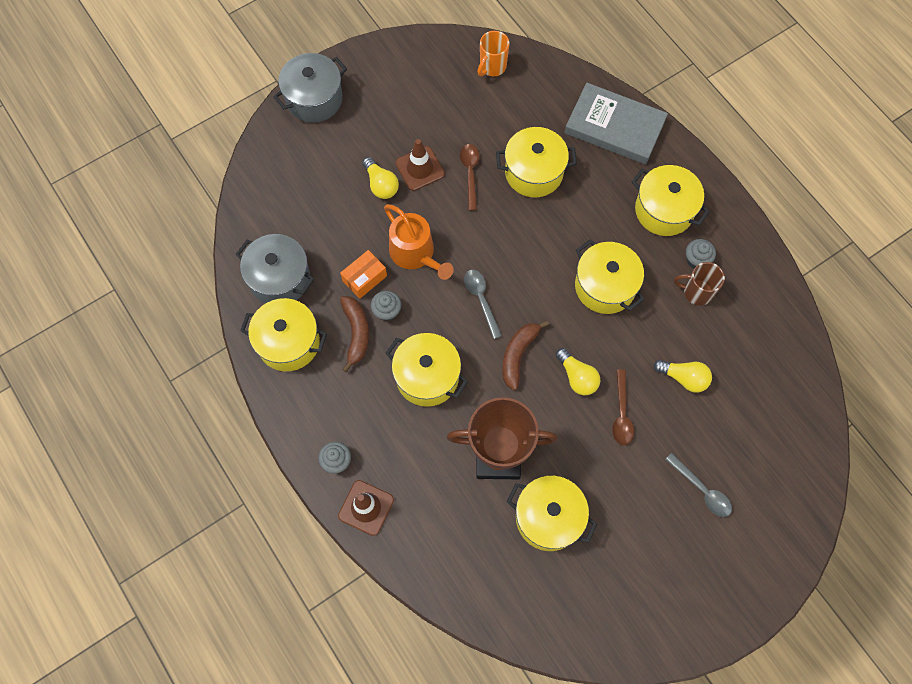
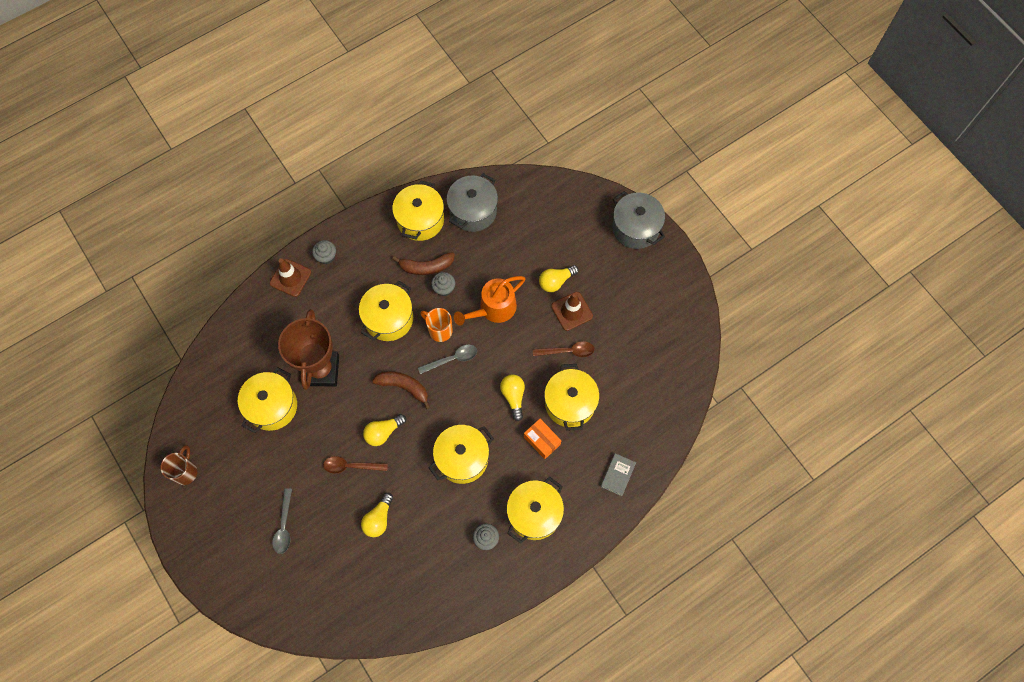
camera: 90 degrees right, 0 degrees up
orange box [340,250,387,299] -> orange box moved to [524,419,561,459]
orange mug [477,31,509,76] -> orange mug moved to [420,308,453,342]
grey book [565,83,668,164] -> grey book [601,453,636,496], size x0.46
grey spoon [665,453,732,517] -> grey spoon turned 45 degrees counterclockwise [272,488,292,554]
brown mug [674,262,725,306] -> brown mug moved to [161,445,197,485]
none -> yellow light bulb [500,374,525,421]

